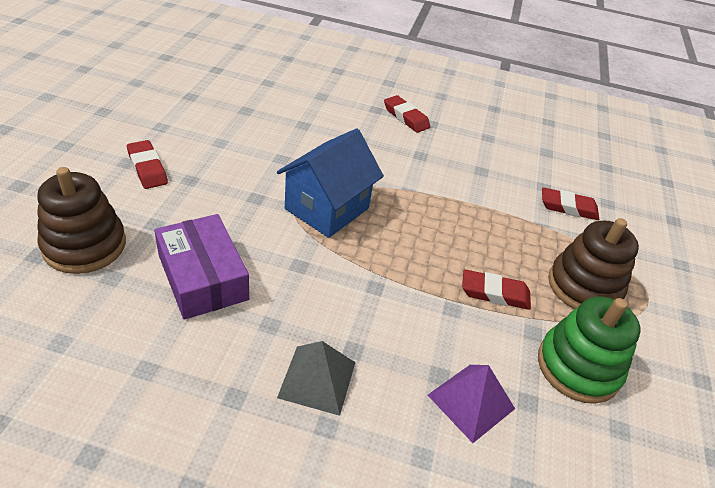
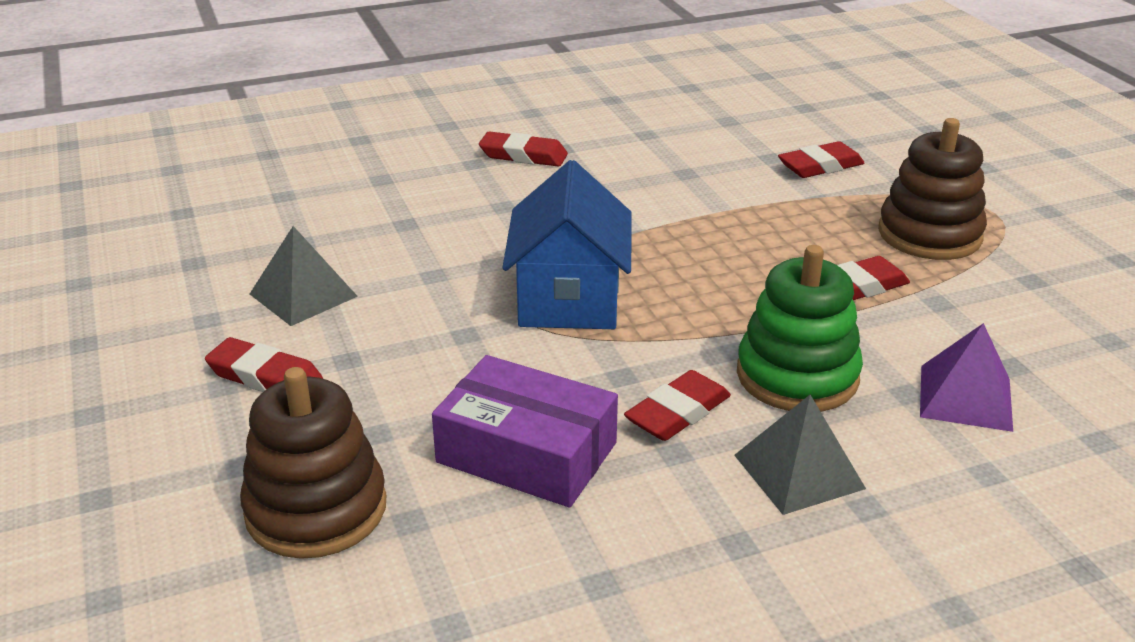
camera: 30 degrees left, 10 degrees down
green stacking toy [538,296,640,404] -> green stacking toy moved to [737,245,863,412]
none -> grey pyramid [250,226,358,326]
none -> red eraser [624,370,731,441]

